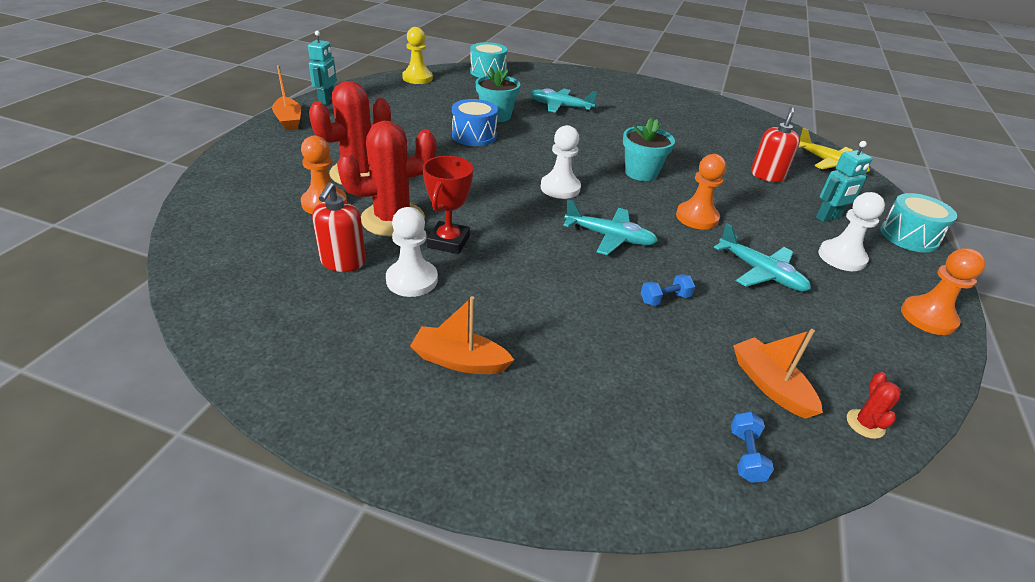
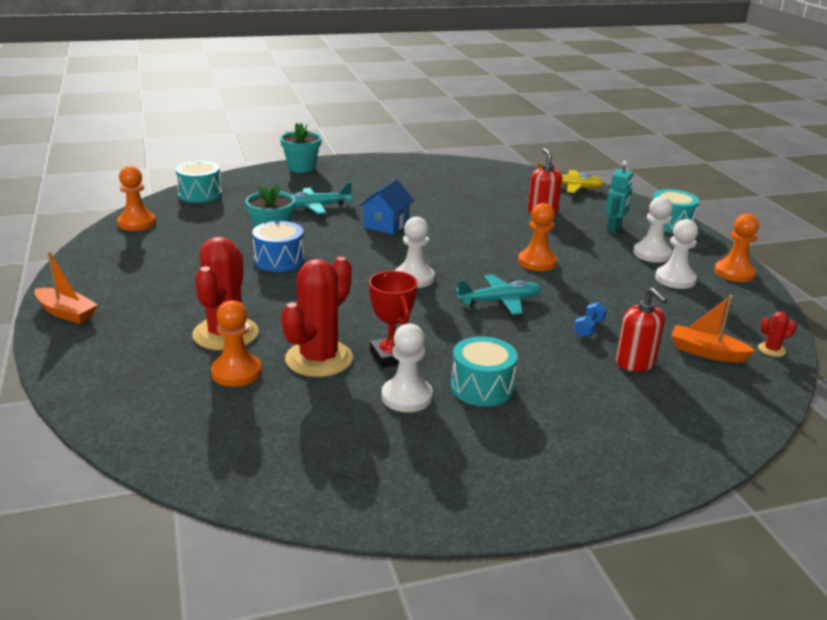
camera: 35 degrees left, 10 degrees down
turquoise robot [308,31,337,105] -> none
red soap dispenser [312,182,366,272] -> red soap dispenser moved to [616,288,667,372]
yellow pawn [402,27,433,84] -> orange pawn [117,166,156,231]
orange boat [410,296,514,374] -> none
turquoise flower pot [623,118,675,181] -> turquoise flower pot moved to [280,123,322,173]
turquoise plane [714,223,811,292] -> none
blue dumbbell [731,412,774,483] -> none
red cactus [847,372,901,439] -> red cactus turned 75 degrees counterclockwise [758,312,797,357]
none -> blue house [359,179,414,235]
none -> turquoise drum [451,336,518,406]
none -> white pawn [655,219,698,289]

